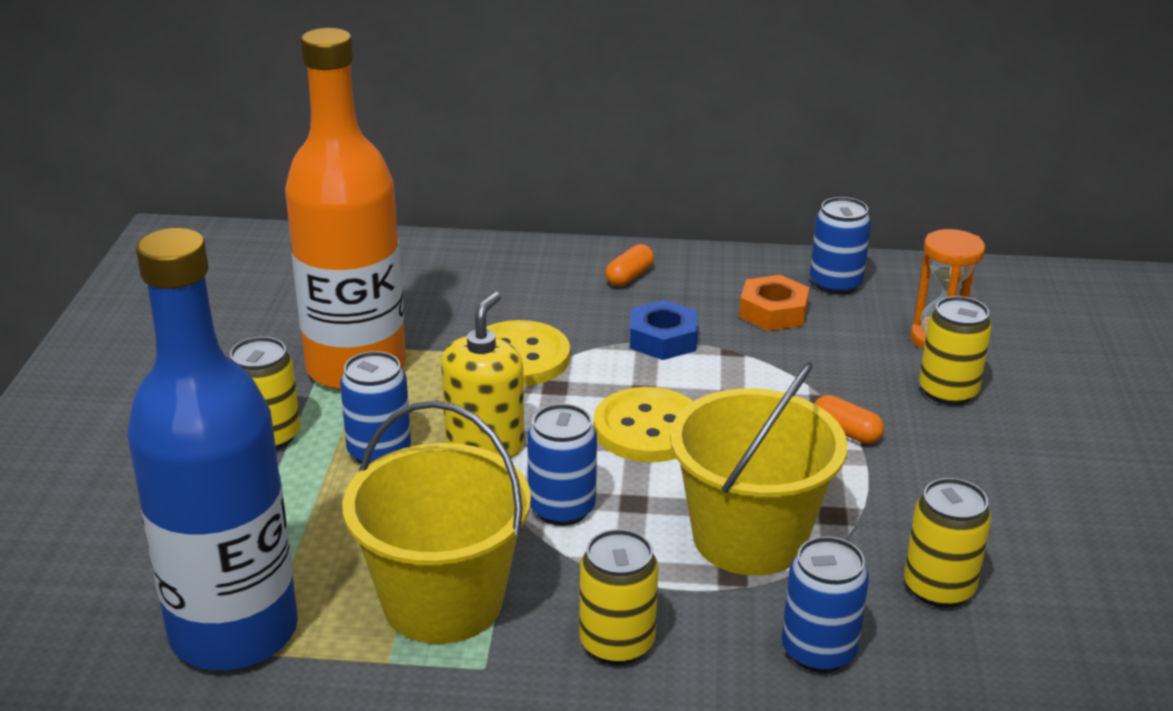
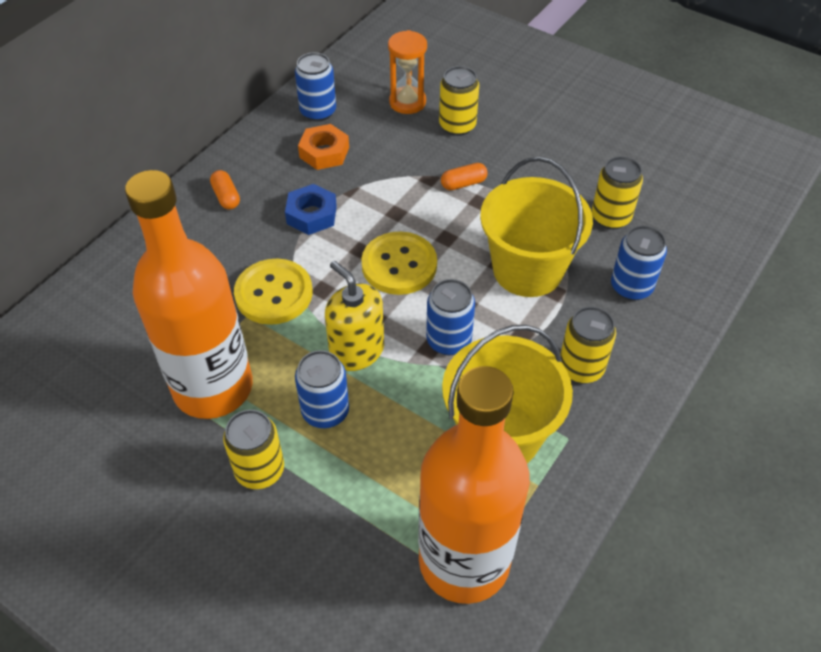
camera: 60 degrees left, 20 degrees up
blue bottle [127,228,298,670] -> orange bottle [418,366,530,604]

